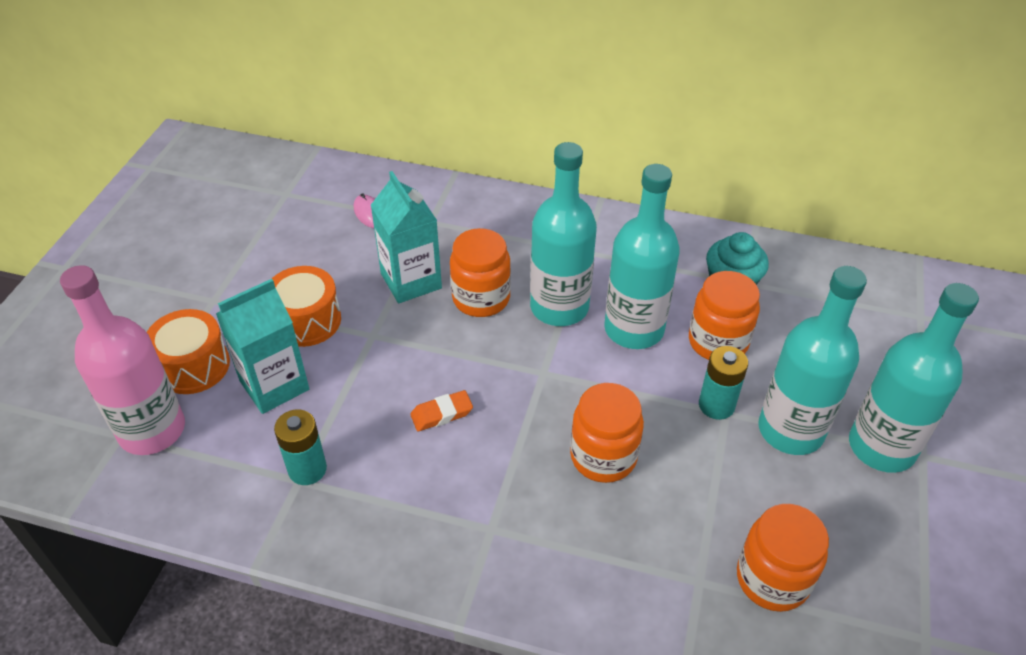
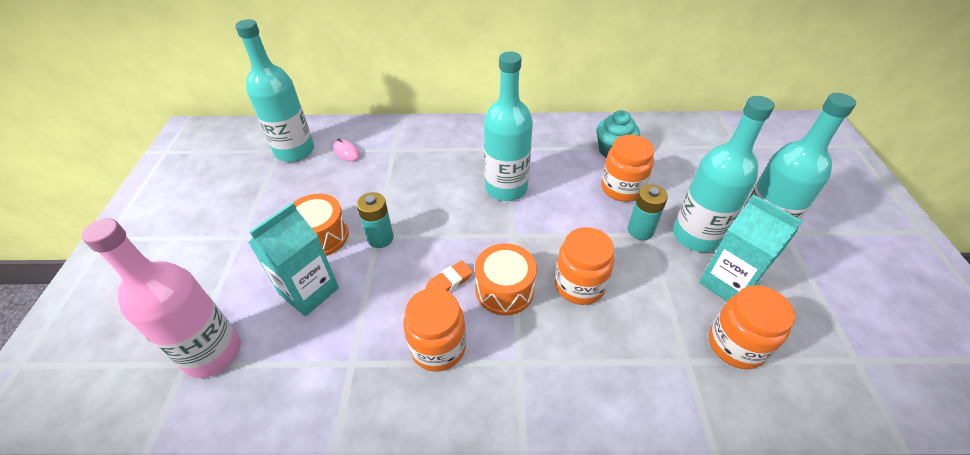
camera: 15 degrees left, 0 degrees up
orange drum [147,309,230,394] -> orange drum moved to [475,243,537,315]
turquoise battery [274,409,327,485] -> turquoise battery moved to [357,192,394,248]
turquoise carton [371,171,442,303] -> turquoise carton moved to [699,194,803,302]
orange jar [450,228,511,317] -> orange jar moved to [403,288,466,372]
turquoise bottle [604,164,680,349] -> turquoise bottle moved to [235,19,314,162]

